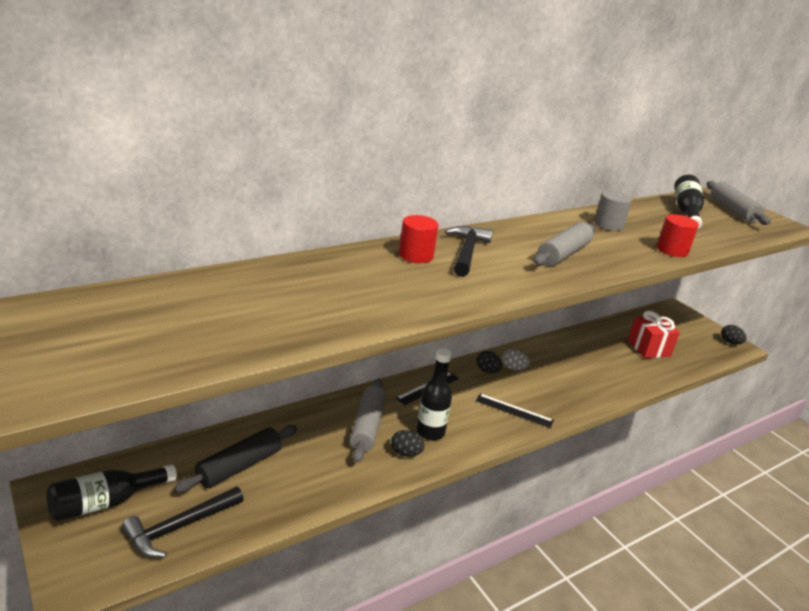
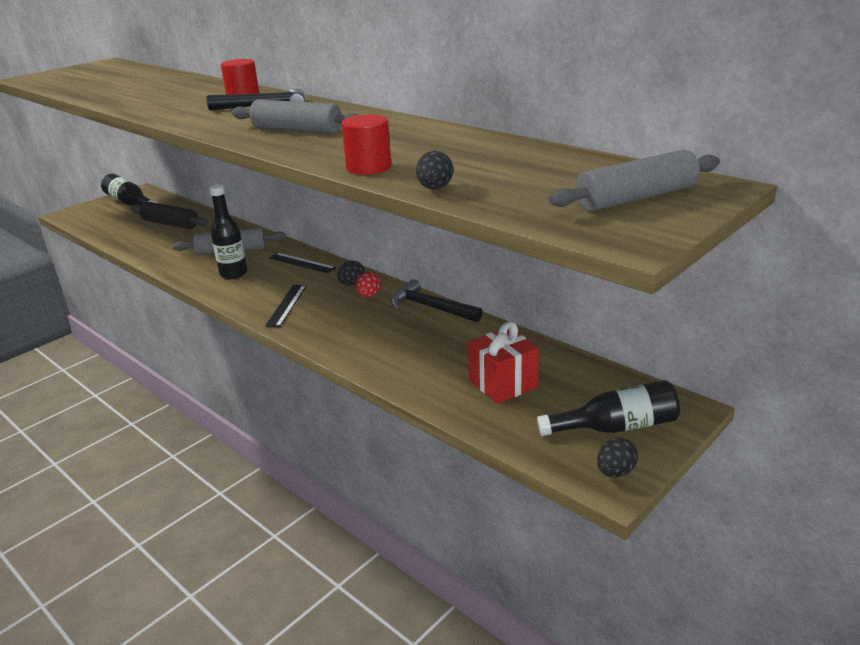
camera: 80 degrees right, 0 degrees up
black hammer [122,486,244,558] -> black hammer moved to [391,279,483,322]
black egg [391,430,425,457] -> black egg moved to [416,151,453,190]
grey egg [502,349,530,370] -> red egg [355,272,381,298]
grey cylinder [594,191,632,231] -> none
black bottle [674,175,704,229] -> black bottle moved to [537,380,680,436]

